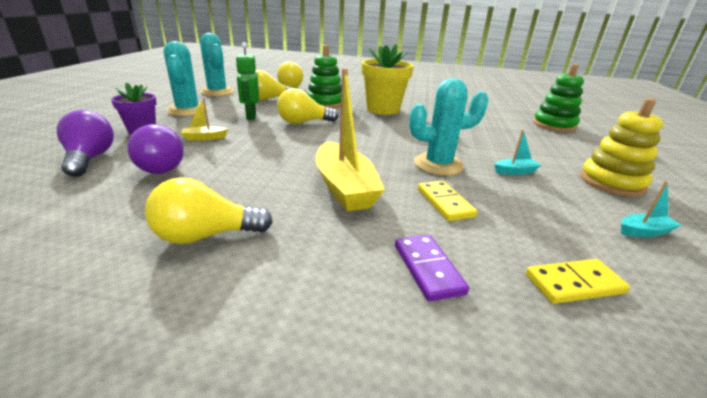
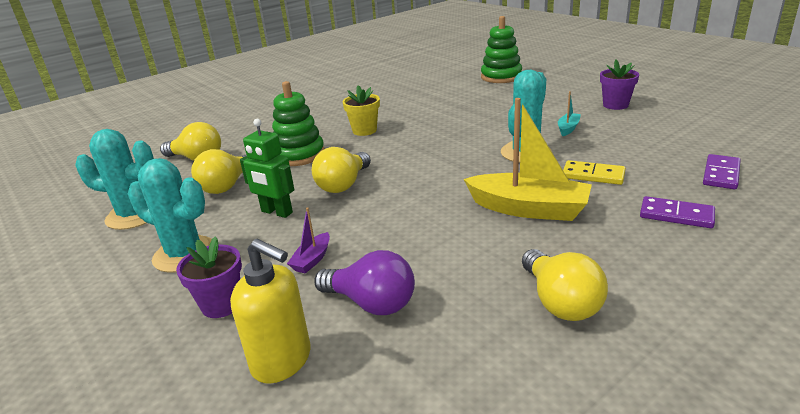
camera: 45 degrees left, 0 degrees up
purple light bulb [57,110,114,177] -> yellow soap dispenser [230,239,310,384]
yellow light bulb [145,177,273,244] -> yellow light bulb turned 45 degrees counterclockwise [522,249,608,321]
yellow boat [181,98,228,141] -> purple boat [287,207,330,274]
yellow flower pot [361,44,414,115] -> yellow flower pot [343,85,380,136], size x0.58
yellow domino [526,259,630,304] -> purple domino [703,154,741,189]
yellow stacking toy [580,98,663,197] -> purple flower pot [600,60,639,110]
turquoise boat [621,181,681,237] -> none

